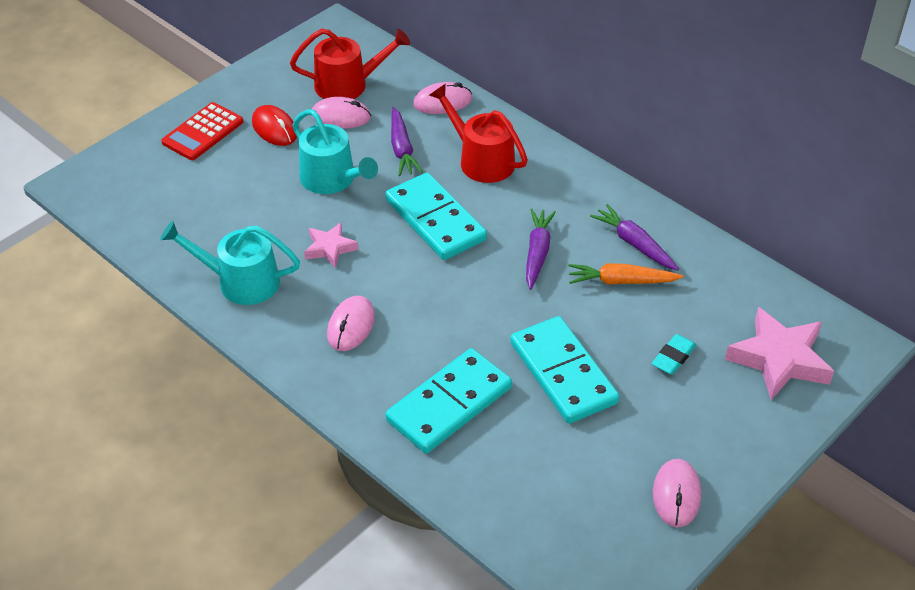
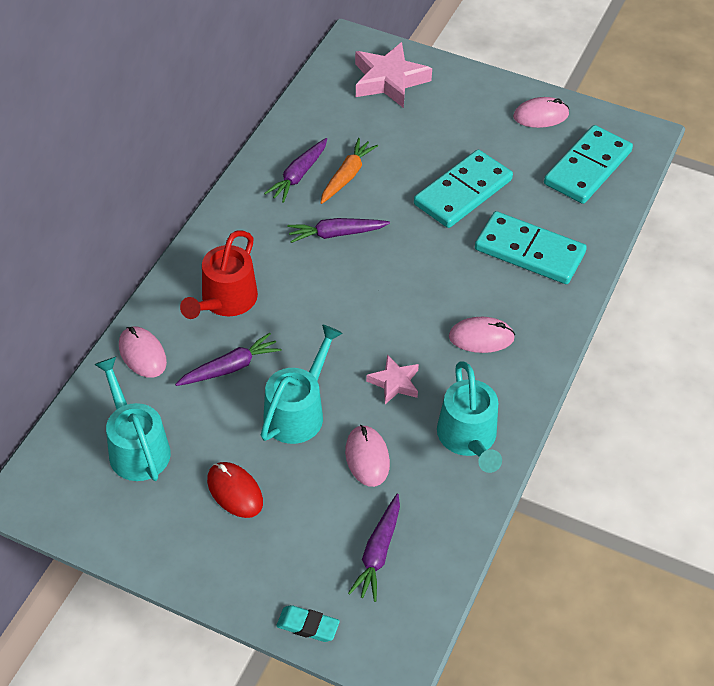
camera: 110 degrees left, 5 degrees up
red calculator [161,102,243,160] -> none
red mouse [252,105,297,146] -> red mouse turned 75 degrees counterclockwise [207,462,263,518]
red watering can [290,29,410,99] -> turquoise watering can [94,357,171,481]
pink mouse [311,97,371,128] -> pink mouse moved to [345,425,390,487]
turquoise domino [385,173,487,260] -> turquoise domino moved to [544,125,633,204]
orange carrot [568,263,683,285] -> orange carrot turned 135 degrees counterclockwise [321,138,378,204]
turquoise eraser [652,334,697,375] -> turquoise eraser moved to [276,605,340,642]
none -> purple carrot [348,494,400,602]

